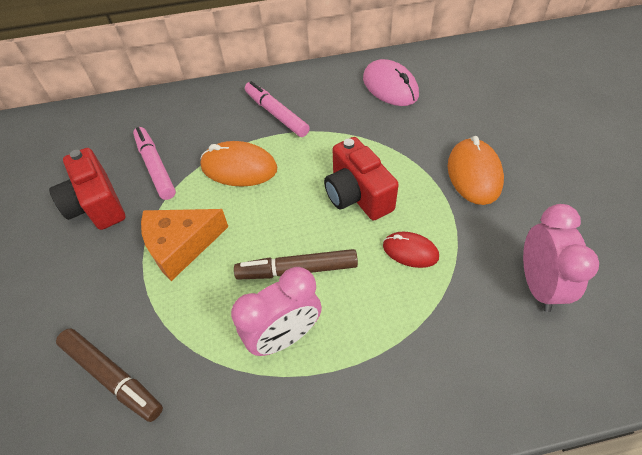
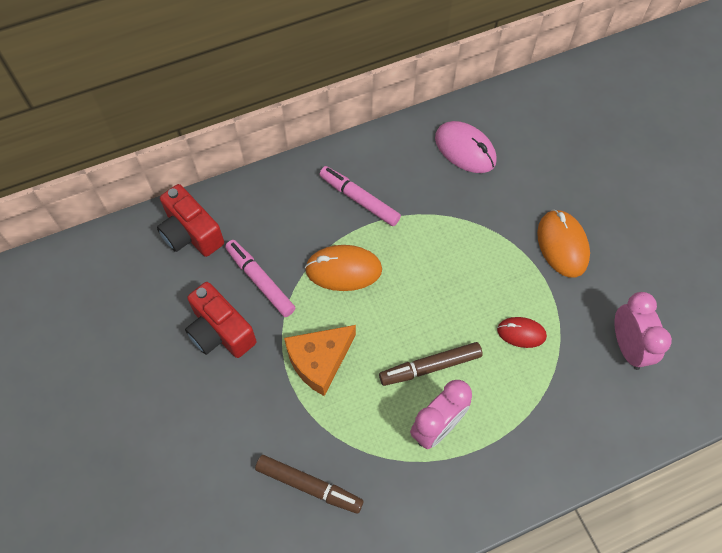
camera: 15 degrees left, 10 degrees up
red camera [324,137,399,220] -> red camera moved to [157,184,224,257]

